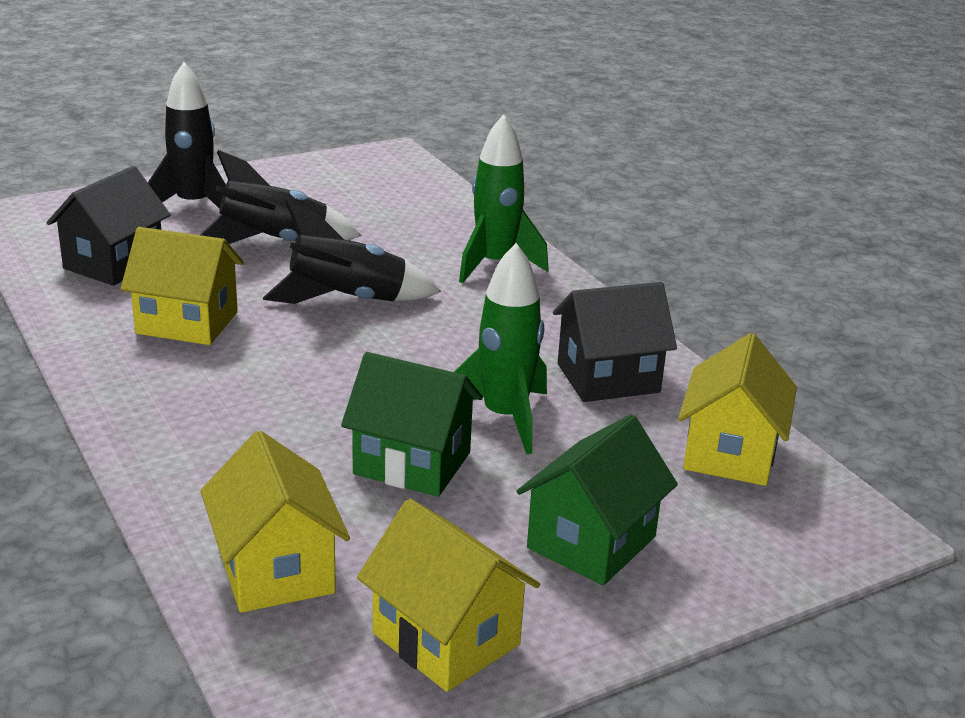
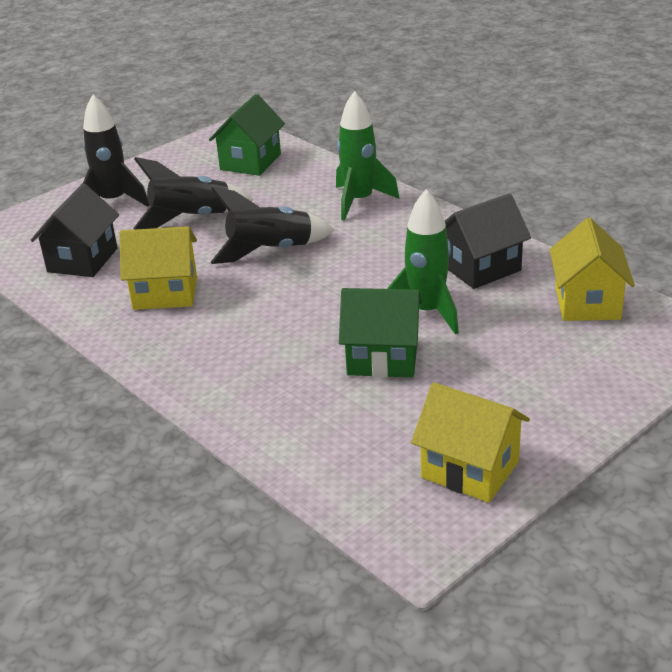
camera: 10 degrees left, 5 degrees up
yellow house [200,431,350,613] -> none
green house [517,414,678,585] -> green house moved to [209,94,285,176]

